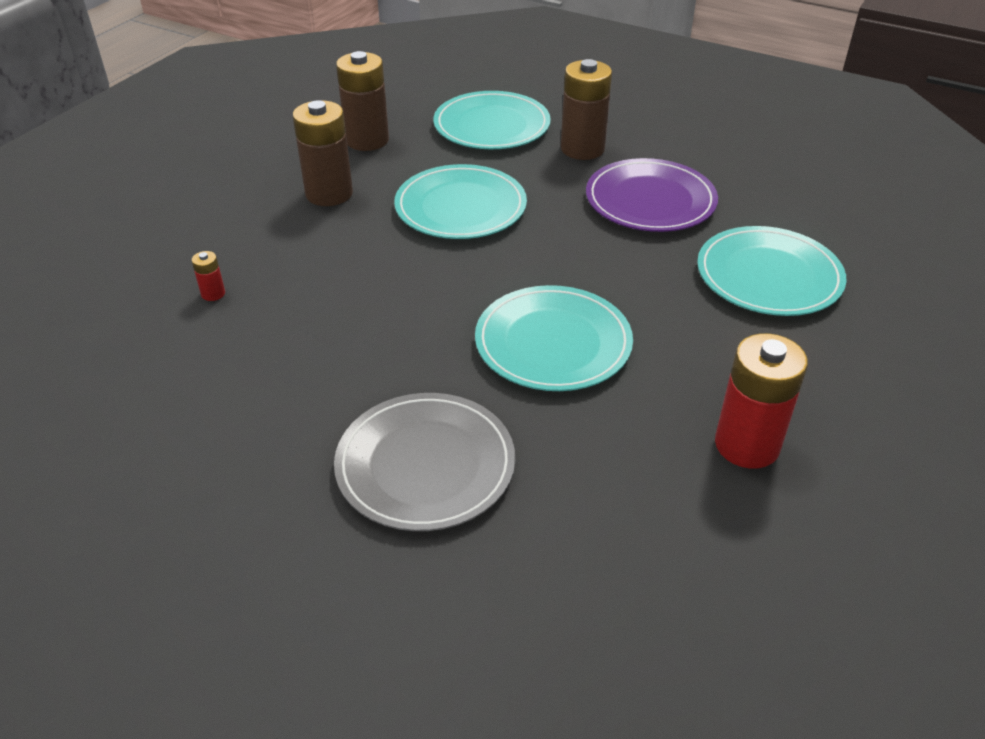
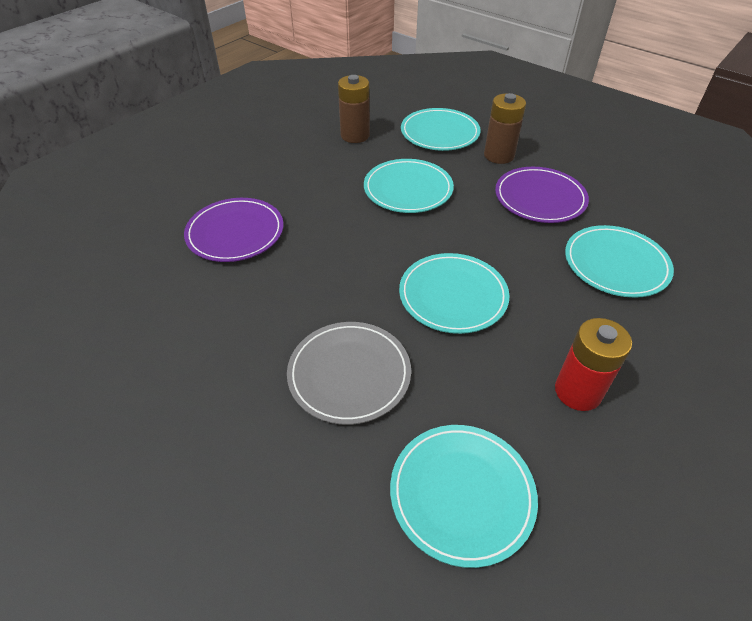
camera: 10 degrees right, 5 degrees up
red battery [192,251,225,301] -> purple plate [184,198,283,262]
brown battery [293,100,353,206] -> none
none -> turquoise plate [390,425,538,568]

